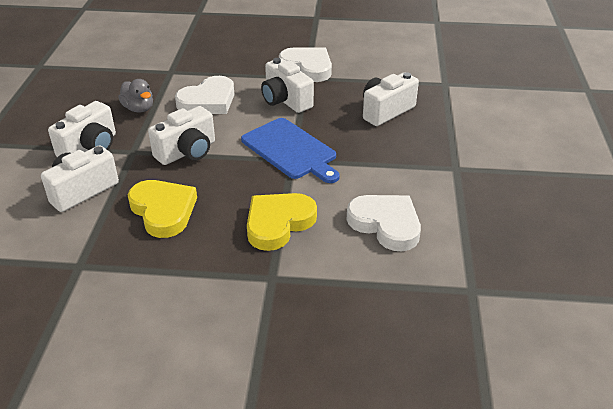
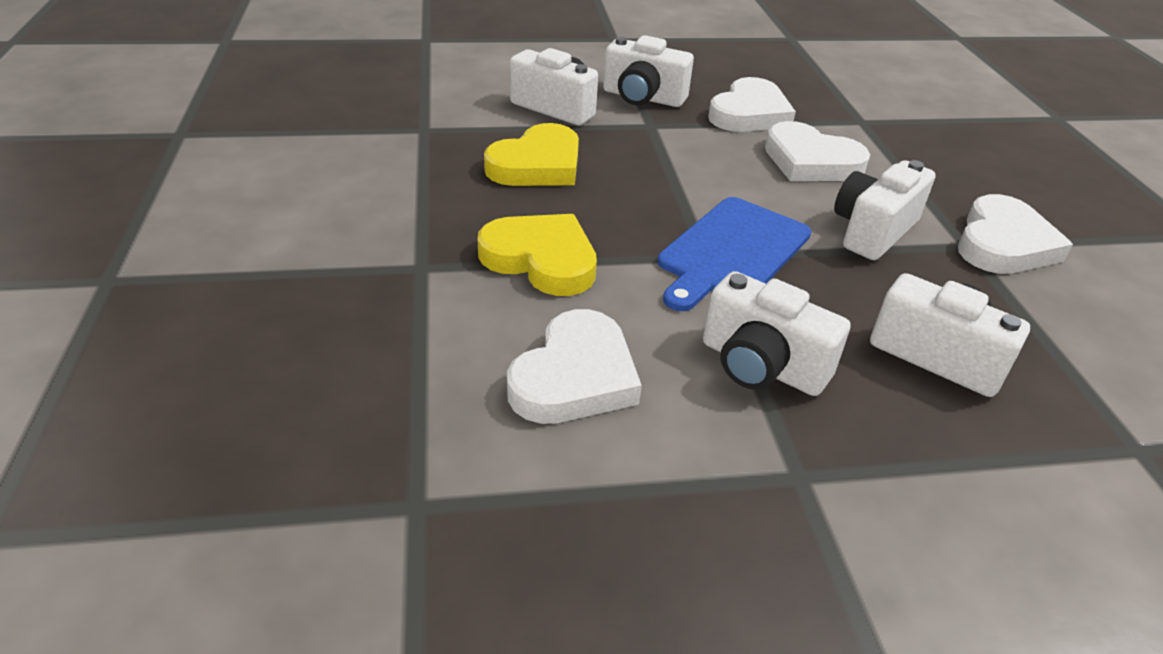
camera: 75 degrees right, 0 degrees up
grey duck [118,79,153,112] -> white heart [708,77,796,132]
white camera [148,106,215,165] -> white camera moved to [703,271,851,396]

